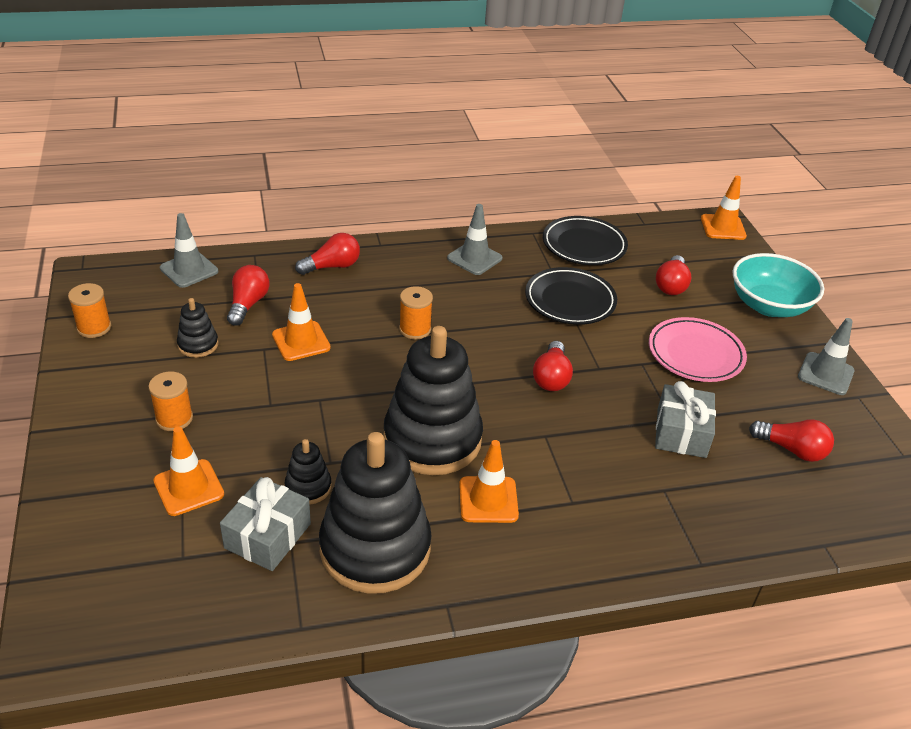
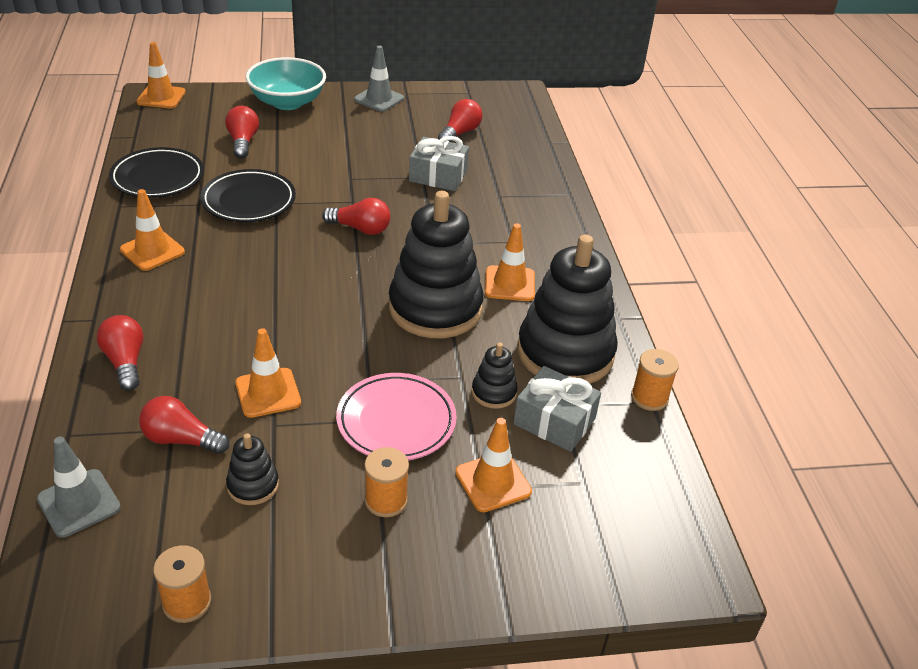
camera: 85 degrees left, 0 degrees up
orange spool [399,286,433,339] -> orange spool moved to [631,349,679,411]
grey traffic cone [447,204,503,275] -> orange traffic cone [120,189,185,271]
pink plate [649,317,747,382] -> pink plate moved to [336,373,457,460]
red light bulb [656,255,692,295] -> red light bulb turned 120 degrees counterclockwise [225,106,259,159]

